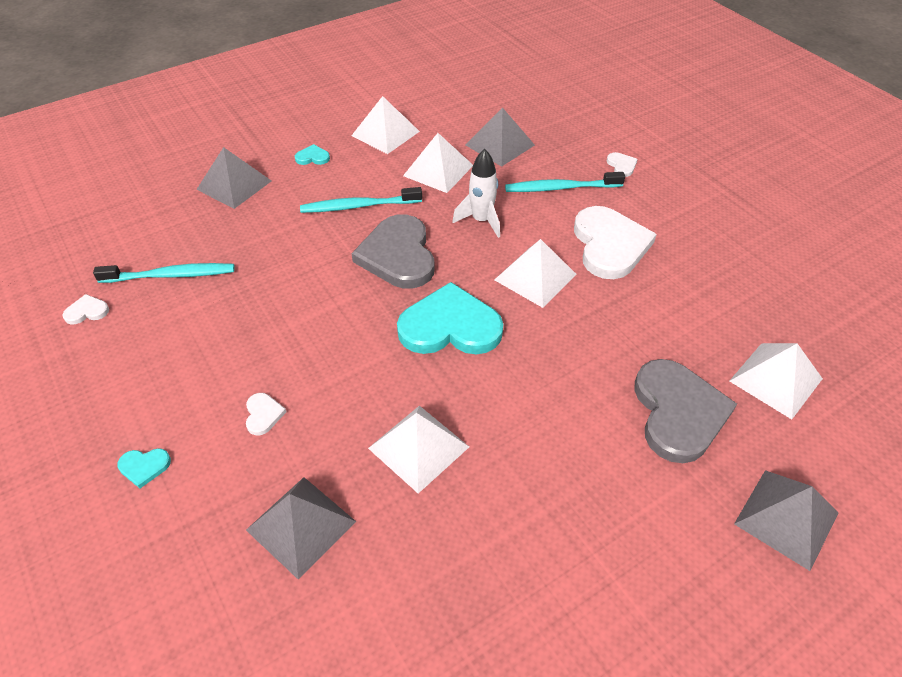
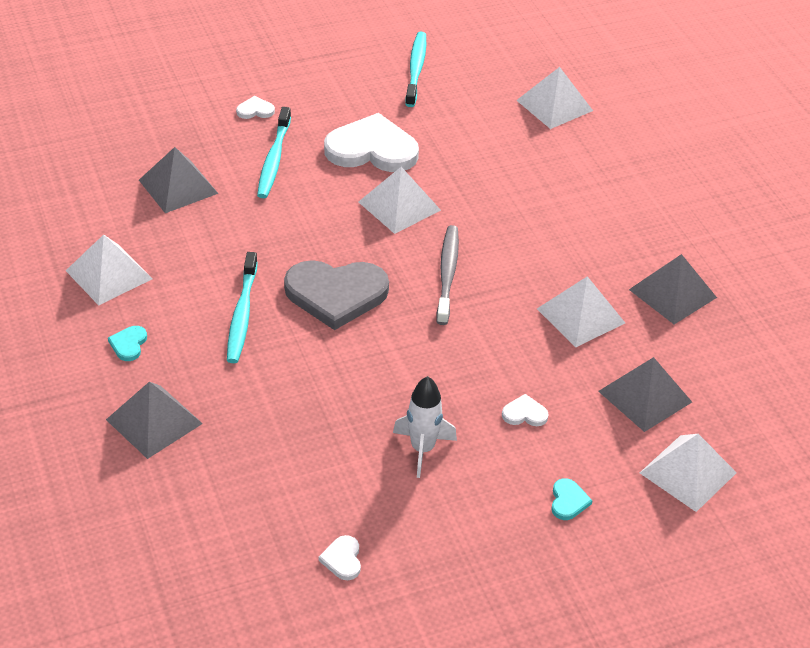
camera: 80 degrees left, 5 degrees down
turquoise toothbrush [93,263,235,283] -> turquoise toothbrush moved to [405,32,426,107]
turquoise heart [397,282,504,354] -> grey toothbrush [437,225,459,325]
white pyramid [403,133,473,193] -> white pyramid moved to [640,434,737,512]
white rocket [452,149,500,238] -> white rocket moved to [393,376,457,478]
grey heart [634,359,737,463] -> none
grey pyramid [734,470,839,571] -> grey pyramid moved to [629,254,717,324]

